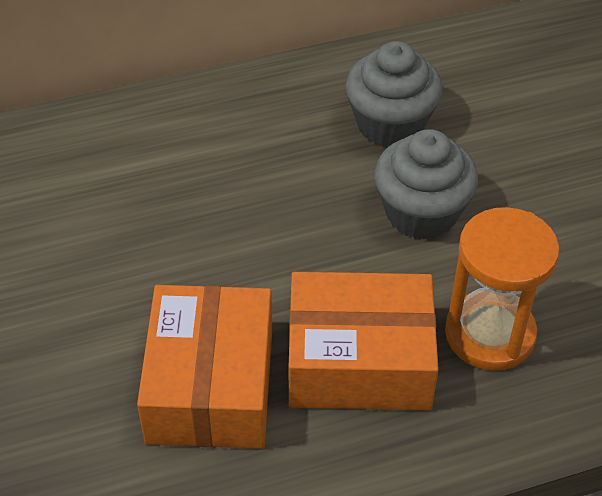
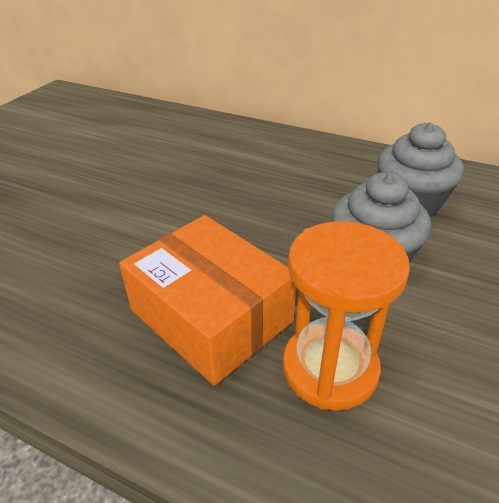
camera: 45 degrees right, 10 degrees down
orange box [137,285,272,449] -> none

